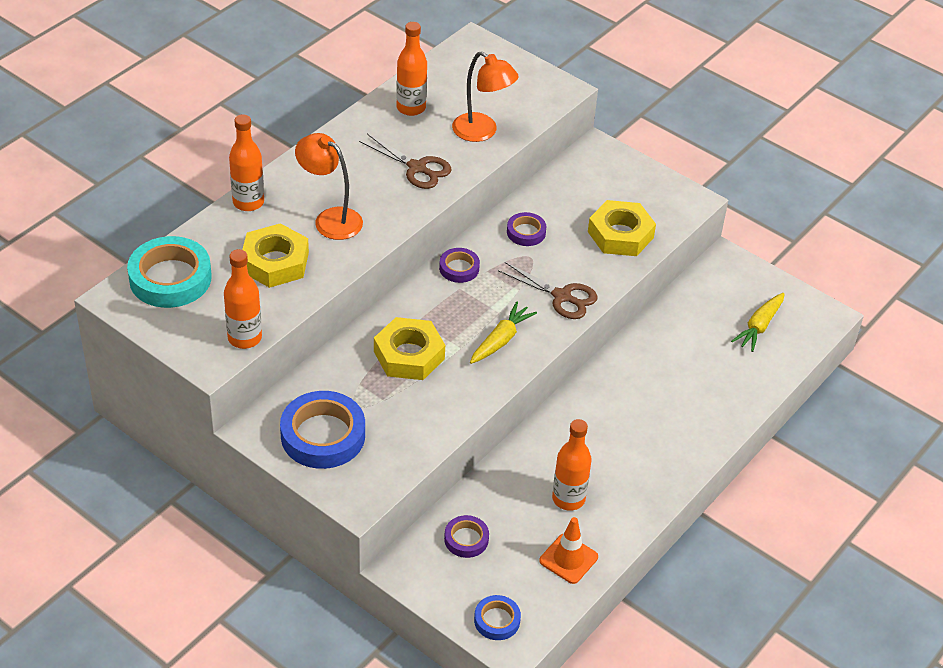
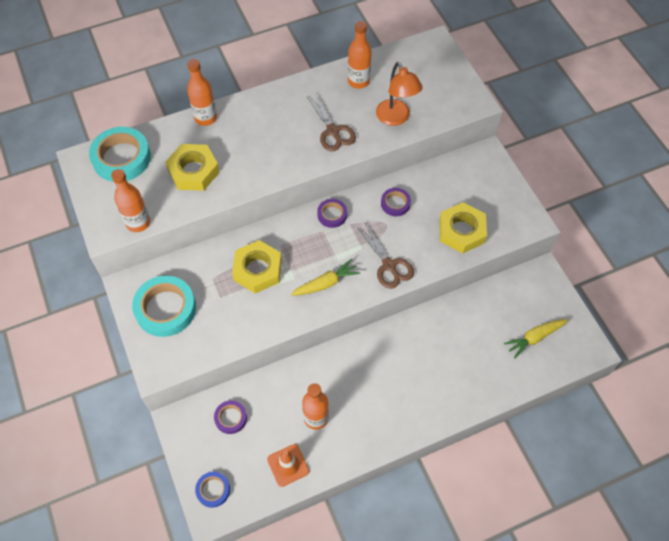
camera: 30 degrees right, 15 degrees up
blue tape [280,391,365,469] -> turquoise tape [132,276,196,337]
orange lamp [295,133,363,240] -> none

